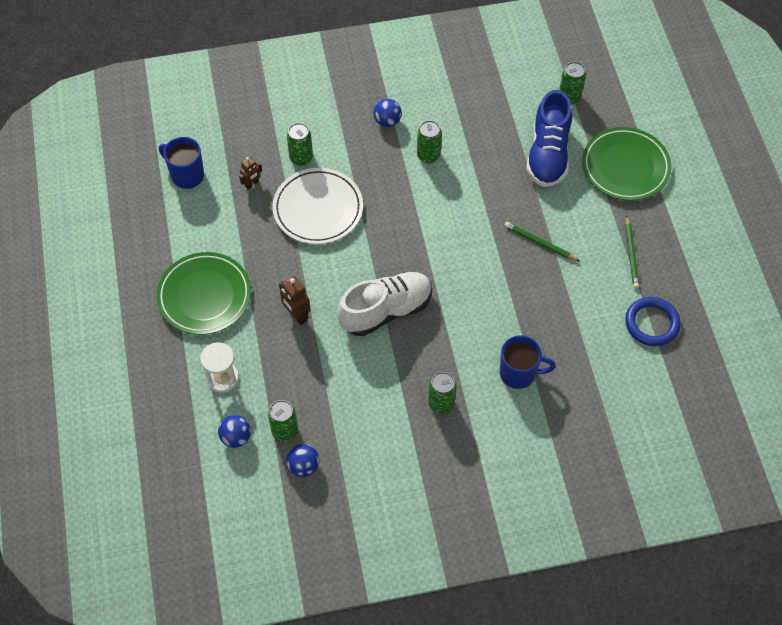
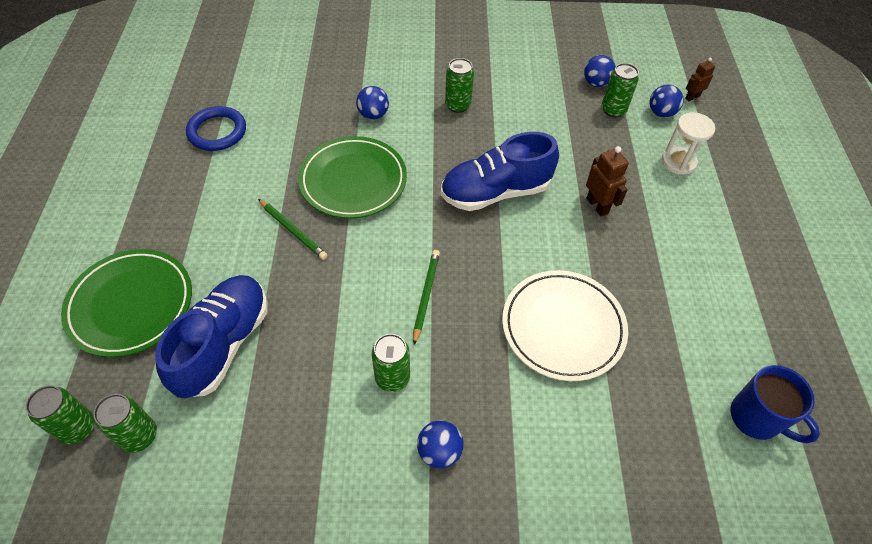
camera: 170 degrees left, 5 degrees down
green plate [156,252,251,335] -> green plate moved to [298,136,407,218]
brown robot [239,157,262,189] -> brown robot moved to [685,57,715,101]
green can [287,123,313,166] -> green can moved to [26,385,95,444]
white shoe [337,272,432,336] -> blue shoe [441,132,559,211]
blue mug [500,335,556,389] -> blue ball [356,86,389,120]
green pencil [625,216,639,289] -> green pencil moved to [413,250,440,345]

